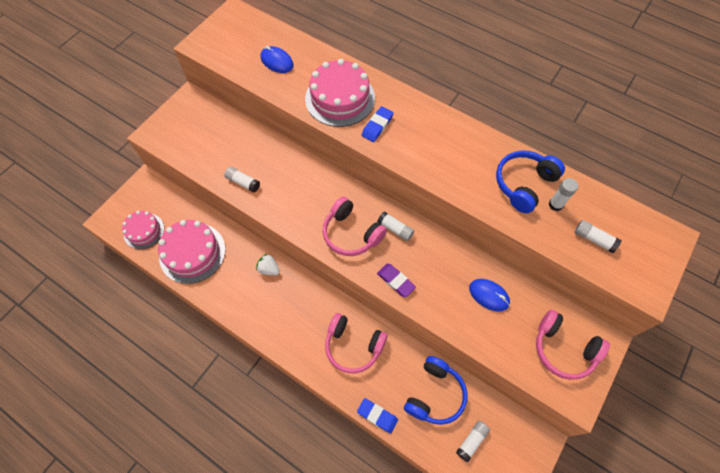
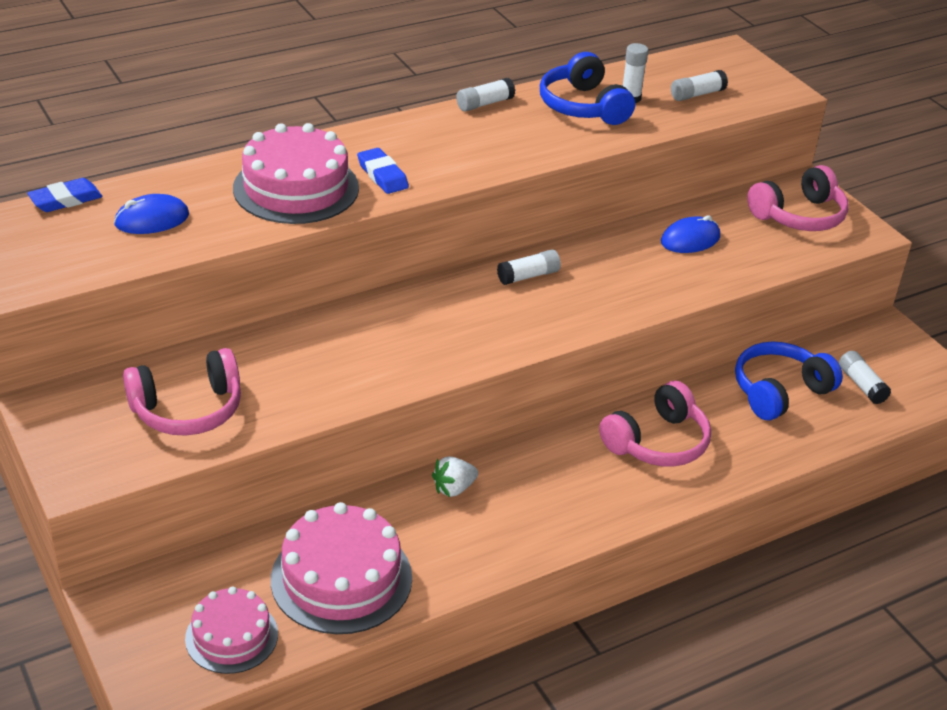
camera: 65 degrees left, 25 degrees down
white glue stick [224,167,260,193] -> white glue stick moved to [456,78,515,111]
pink headphones [322,197,387,256] -> pink headphones moved to [123,348,241,436]
blue eraser [357,398,398,434] -> blue eraser moved to [27,178,102,212]
purple eraser [377,264,416,297] -> none
blue headphones [404,356,467,425] -> blue headphones turned 90 degrees counterclockwise [735,341,843,420]

